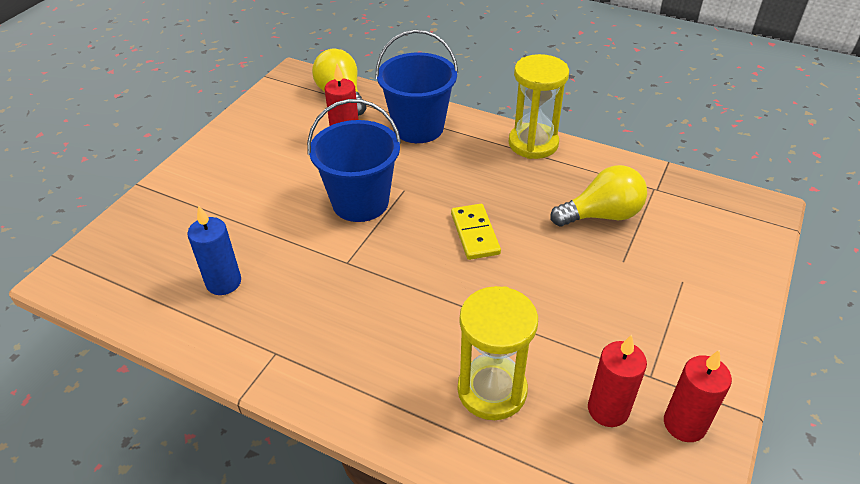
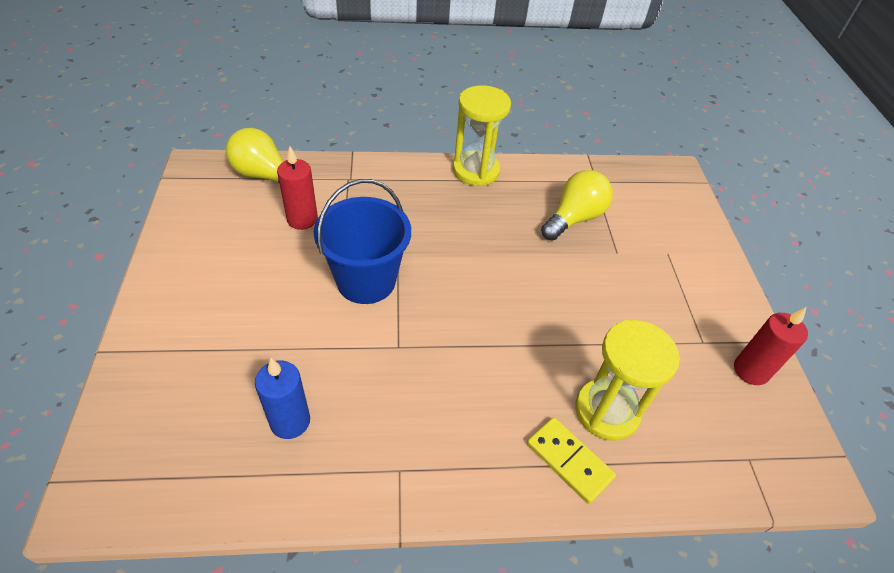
camera: 35 degrees left, 5 degrees up
blue bucket [375,30,458,143] -> none
yellow domino [451,204,501,260] -> yellow domino moved to [527,417,616,504]
red candle [588,335,647,427] -> none

